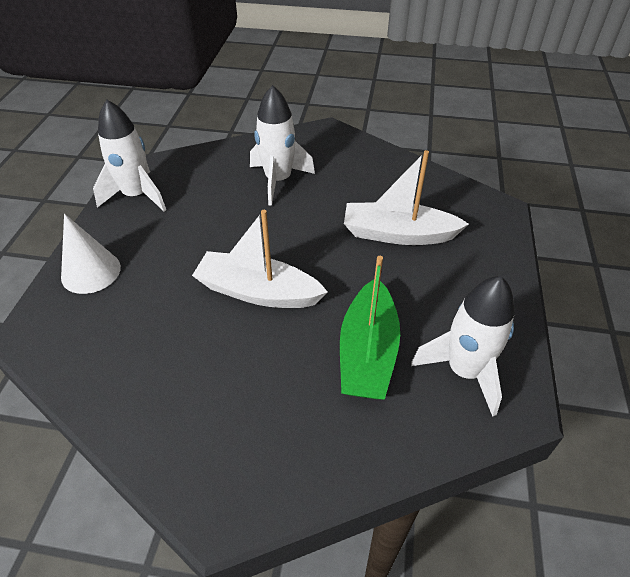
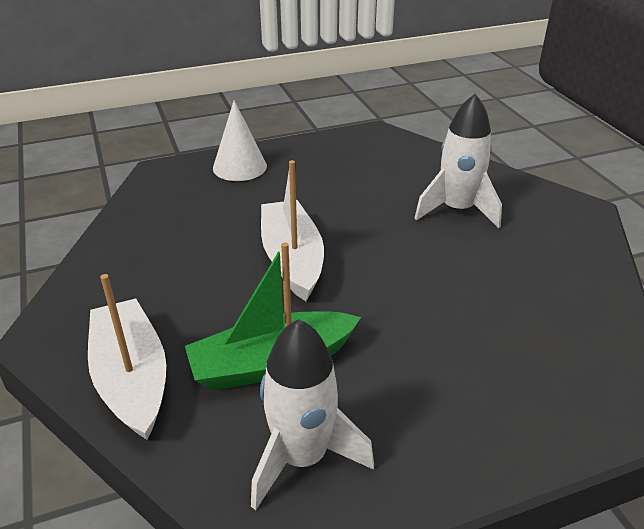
camera: 60 degrees right, 10 degrees down
white rocket [93,99,166,211] -> none
white boat [344,150,469,245] -> white boat moved to [88,274,166,440]

